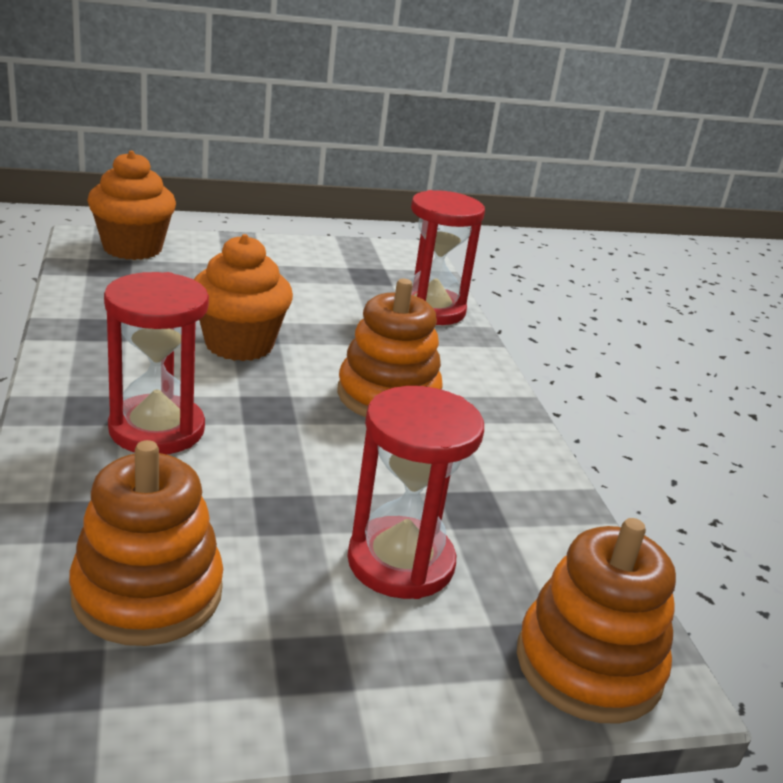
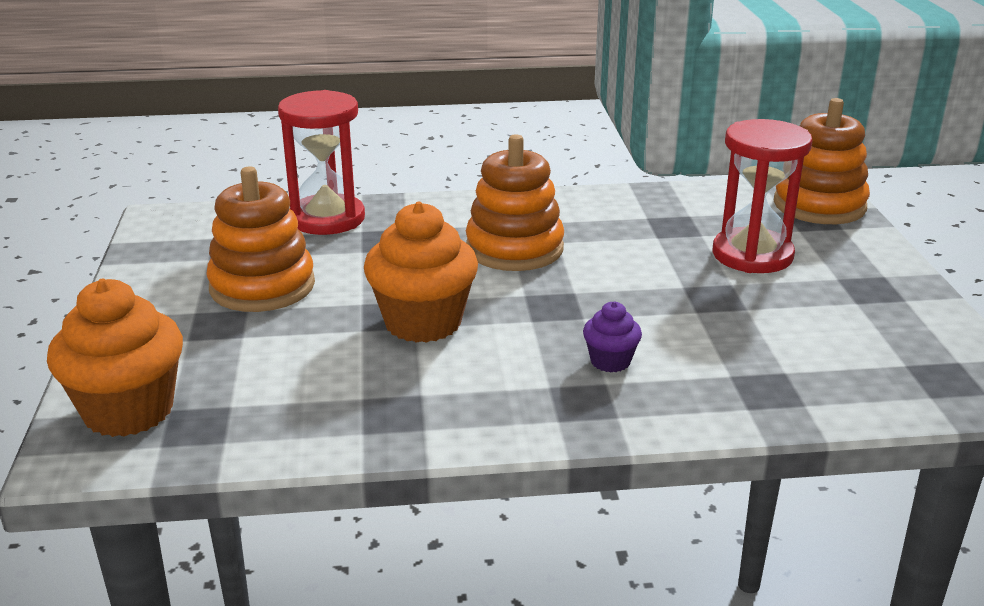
camera: 80 degrees left, 0 degrees up
orange stacking toy [69,440,223,646] -> orange stacking toy moved to [206,167,315,312]
red hourglass [104,272,209,454] -> purple cupcake [583,301,642,372]

